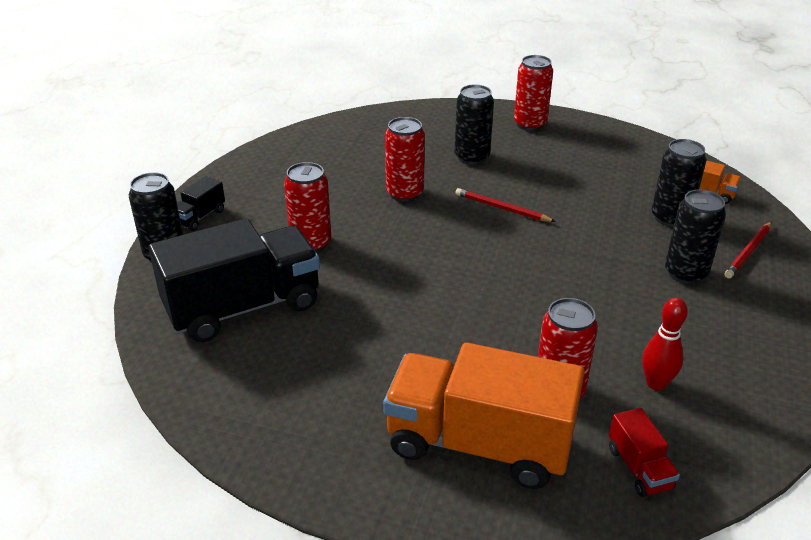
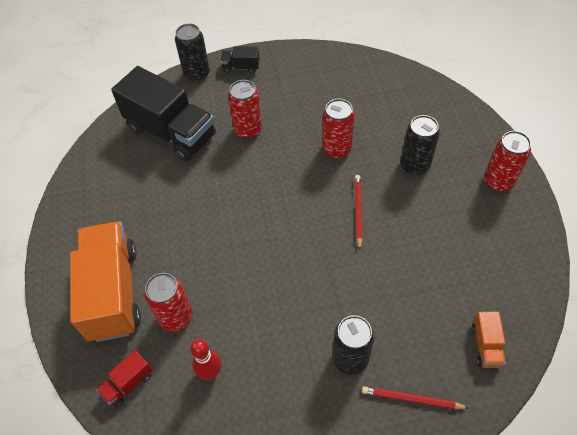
camera: 65 degrees right, 20 degrees up
black can [651,139,706,227] -> none

